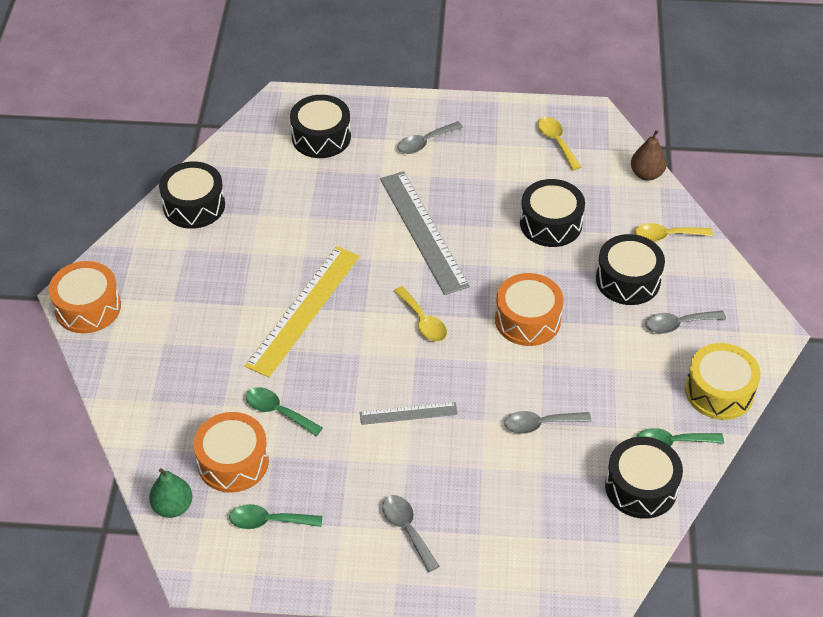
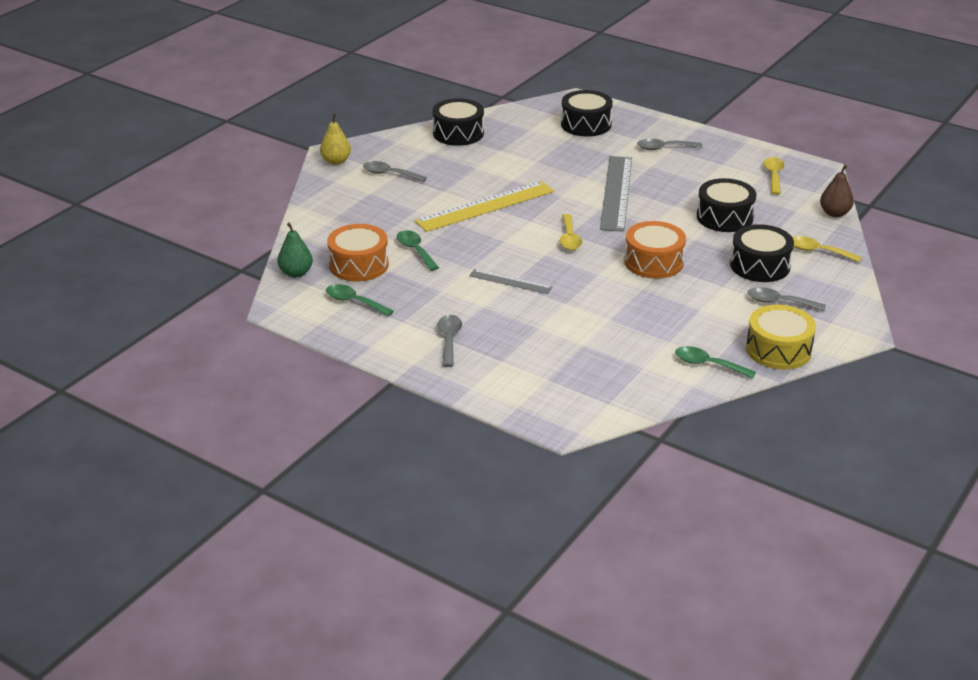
camera: 30 degrees right, 15 degrees down
orange drum [49,261,121,333] -> yellow pear [320,114,351,165]
grey spoon [504,411,592,434] -> grey spoon moved to [363,161,427,182]
black drum [605,437,683,519] -> none

